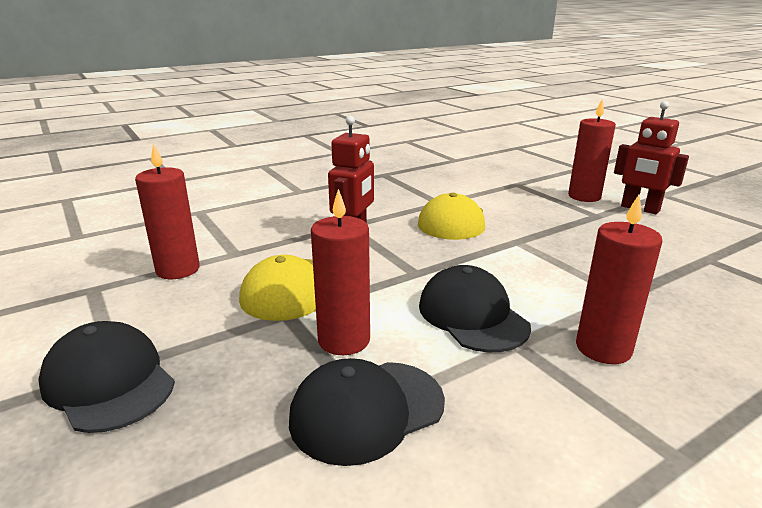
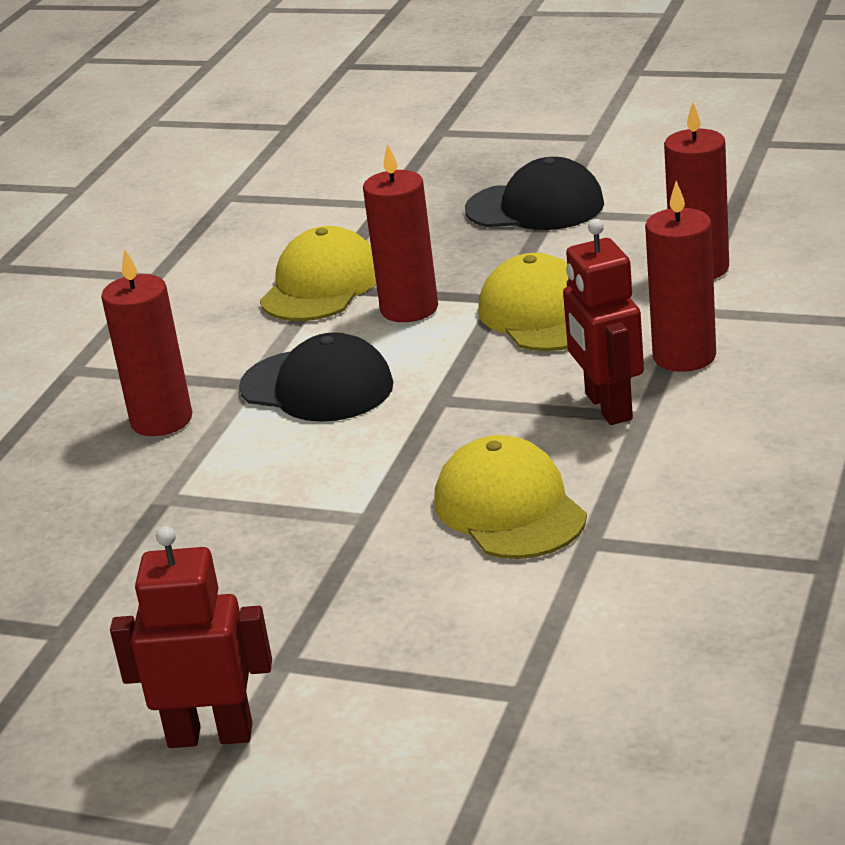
camera: 145 degrees right, 5 degrees up
black cap [289,358,445,466] -> yellow cap [260,226,376,321]
red candle [568,99,616,202] -> red candle moved to [645,181,716,372]

